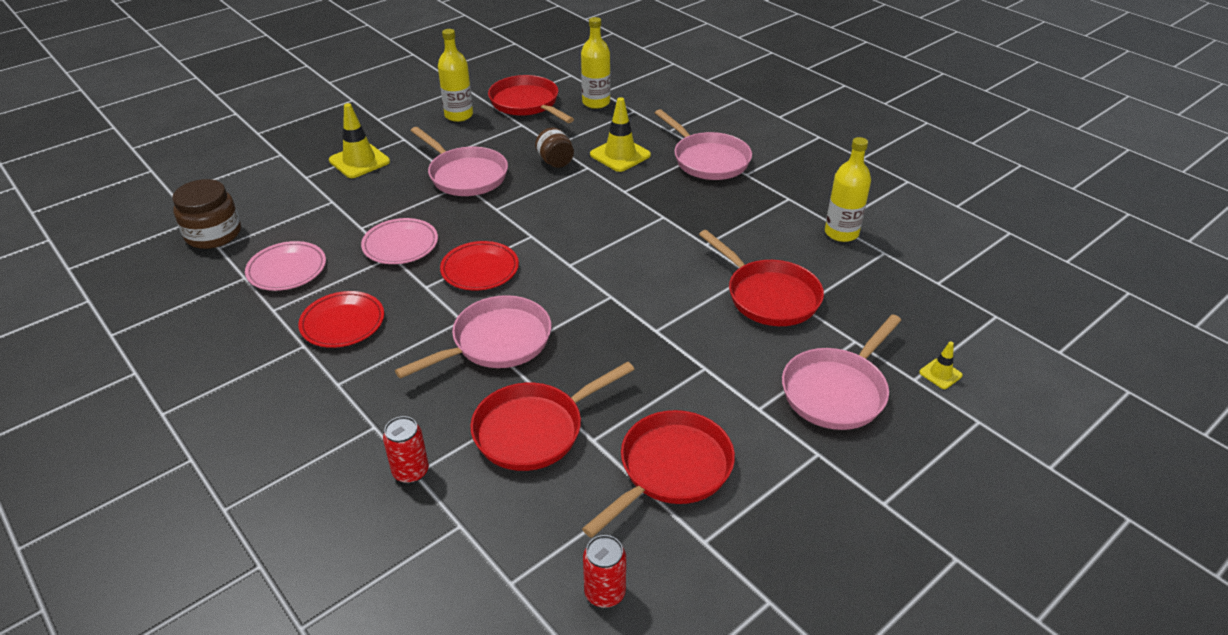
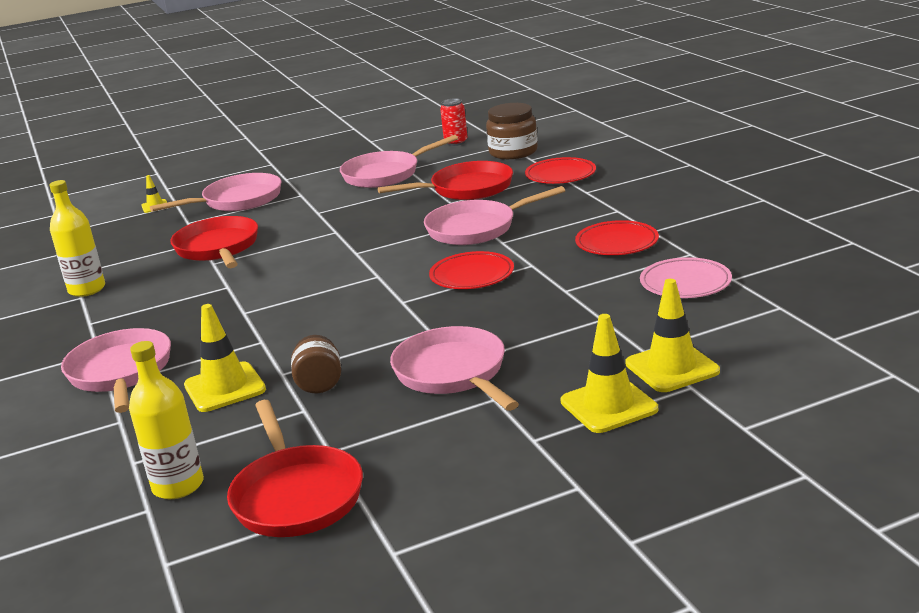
camera: 160 degrees left, 15 degrees down
brown jar [172,179,241,249] -> brown jar moved to [486,103,538,159]
pink plate [361,218,438,264] -> none
red can [383,416,429,484] -> red plate [525,157,596,184]
yellow bottle [438,29,473,122] -> none
red pan [582,410,735,538] -> pink pan [340,135,458,188]
none -> yellow traffic cone [625,279,720,392]

